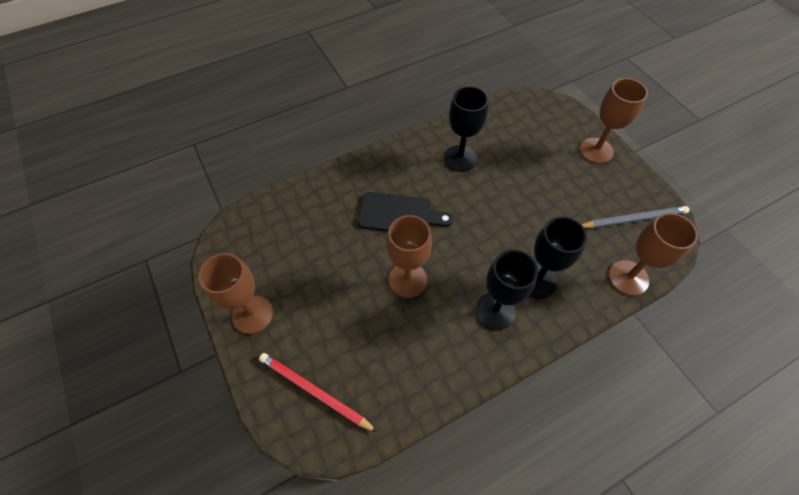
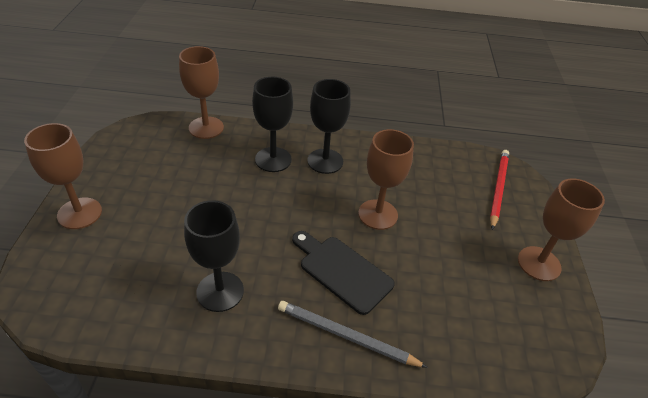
camera: 150 degrees left, 15 degrees down
red pencil [259,353,377,432] -> red pencil turned 135 degrees counterclockwise [490,150,509,230]
grey pencil [582,206,689,228] -> grey pencil moved to [278,301,428,368]

